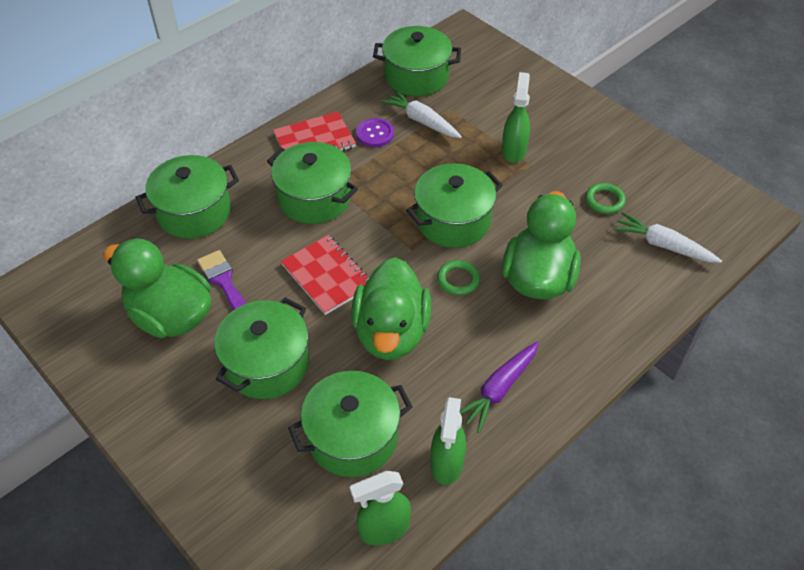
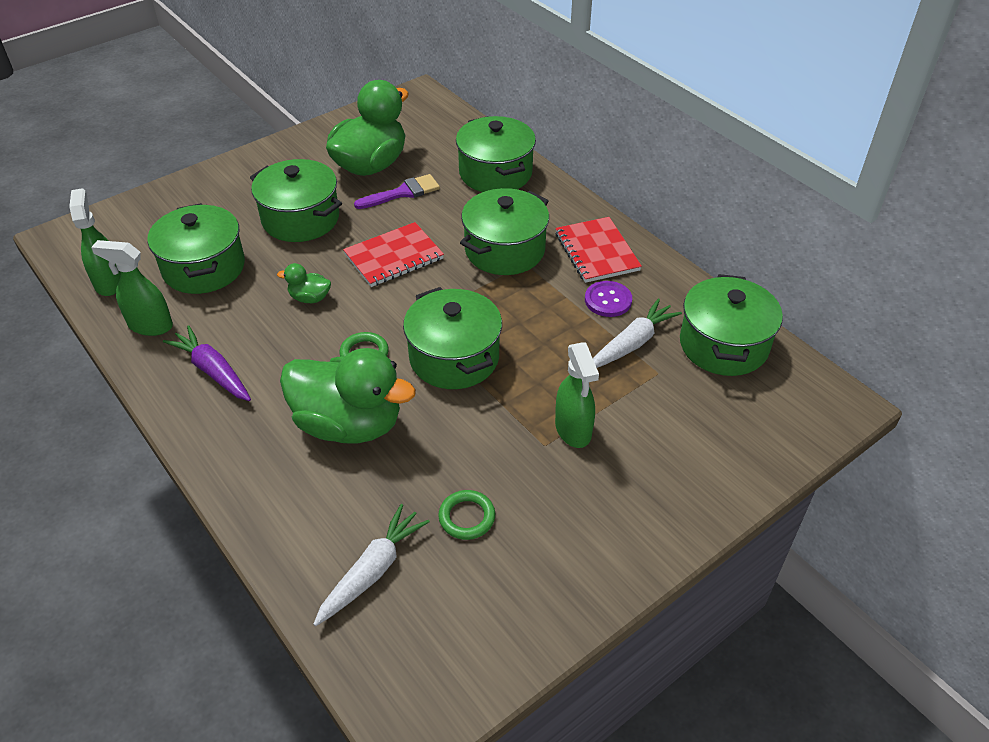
camera: 95 degrees right, 5 degrees down
green duck [351,257,431,360] -> green duck [277,263,331,303], size x0.43
green spray bottle [502,72,530,163] -> green spray bottle turned 60 degrees clockwise [555,342,599,448]

